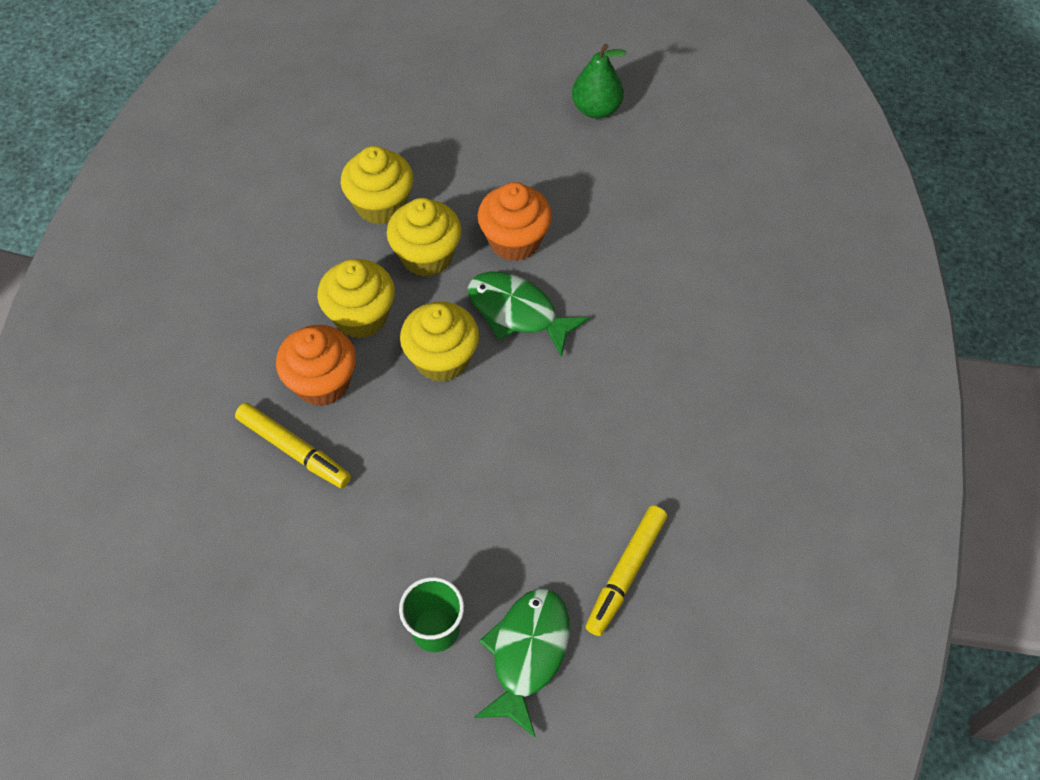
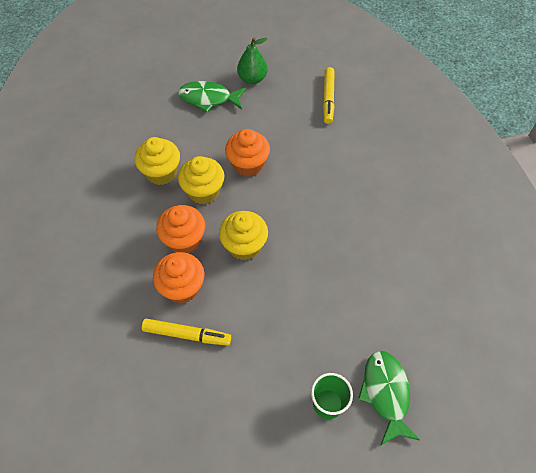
camera: 25 degrees left, 0 degrees up
yellow cupcake [317,259,395,338] -> orange cupcake [156,205,205,253]
green fish [467,272,590,358] -> green fish moved to [178,81,246,113]
yellow marker [586,505,667,636] -> yellow marker moved to [323,67,335,124]

